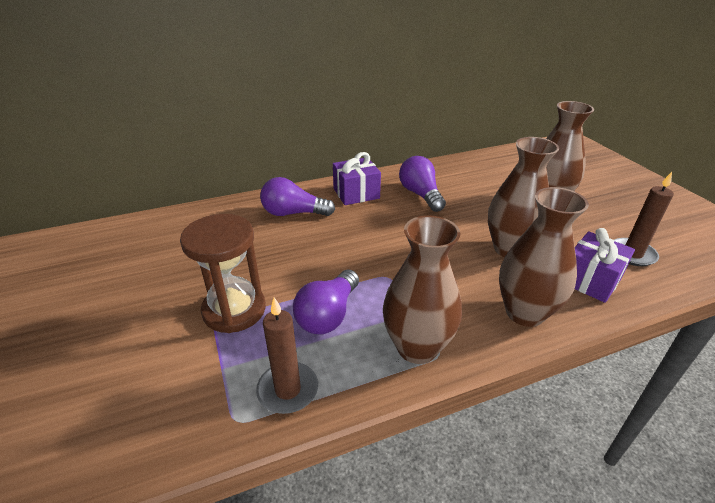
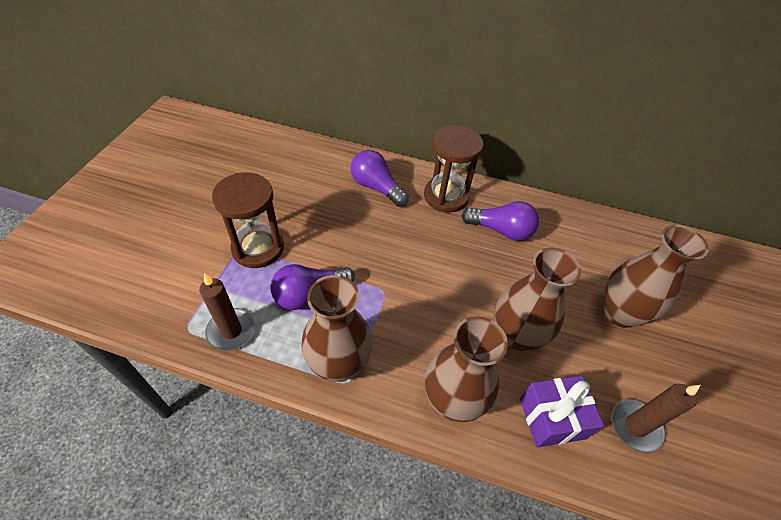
camera: 35 degrees right, 15 degrees up
purple gift [333,152,381,205] -> brown hourglass [424,125,484,213]
purple light bulb [399,156,446,212] -> purple light bulb turned 90 degrees clockwise [461,201,539,241]

